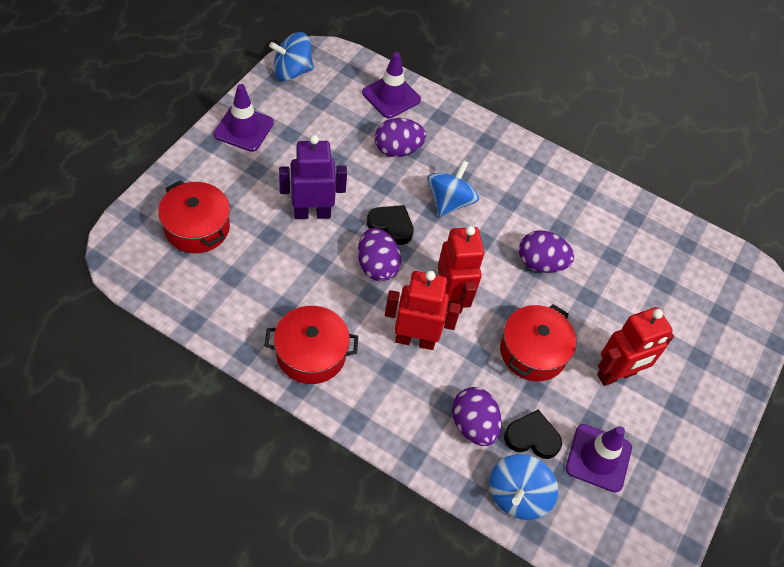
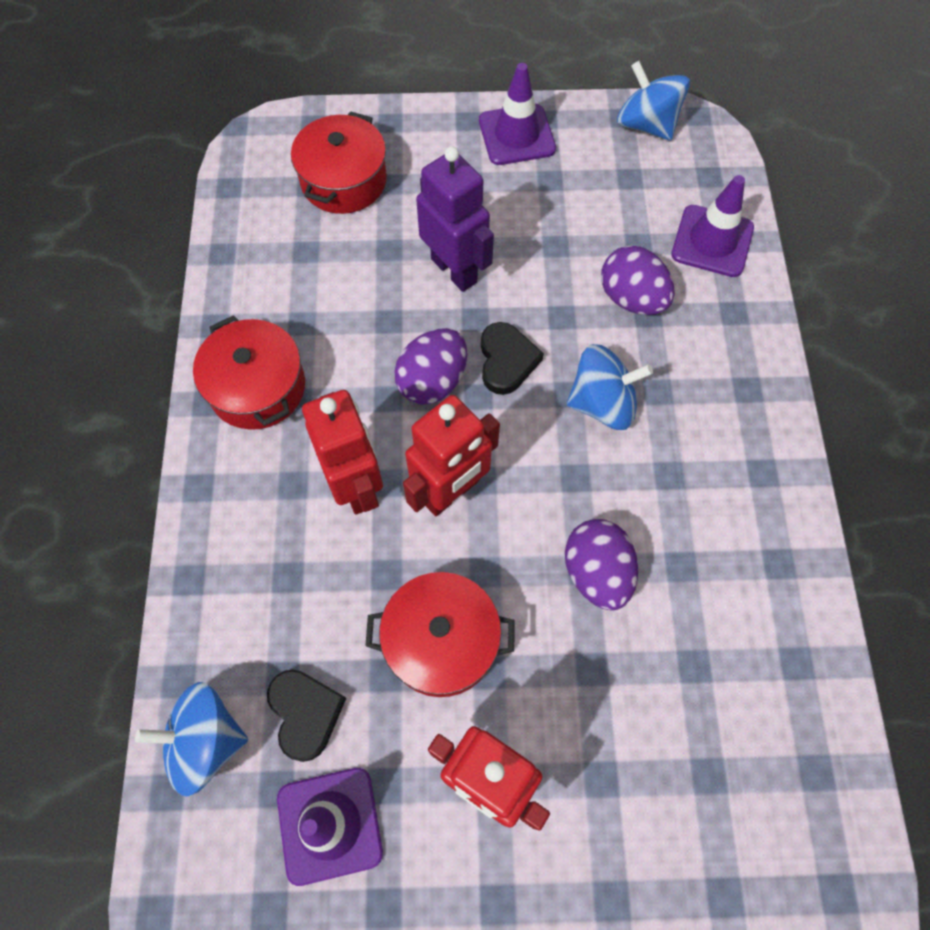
camera: 65 degrees right, 10 degrees up
purple egg [452,387,502,446] -> none

